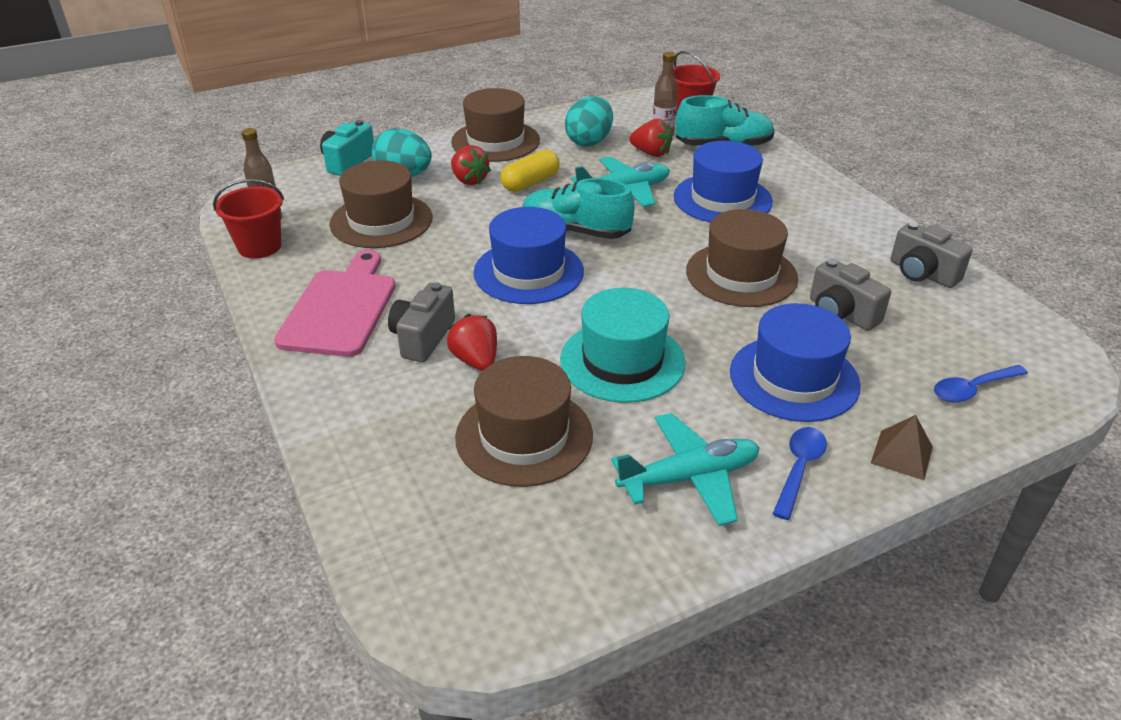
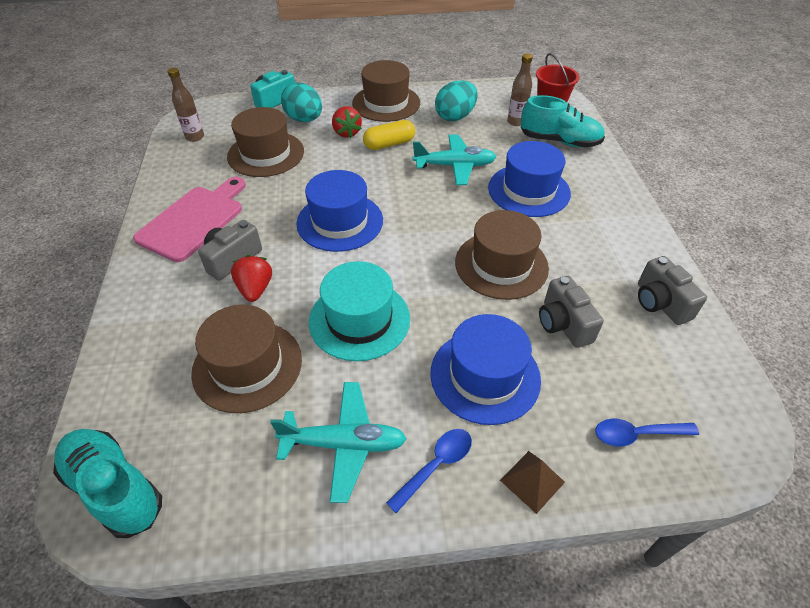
camera: 20 degrees right, 10 degrees up
red bucket [213,179,284,259] -> none
turquoise shoe [523,178,634,239] -> turquoise shoe moved to [53,429,162,538]
red strawberry [629,119,672,157] -> none

